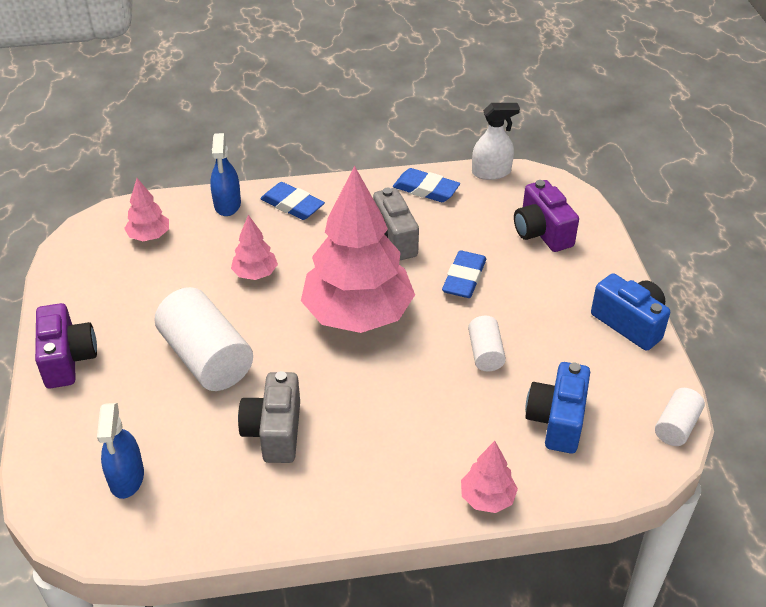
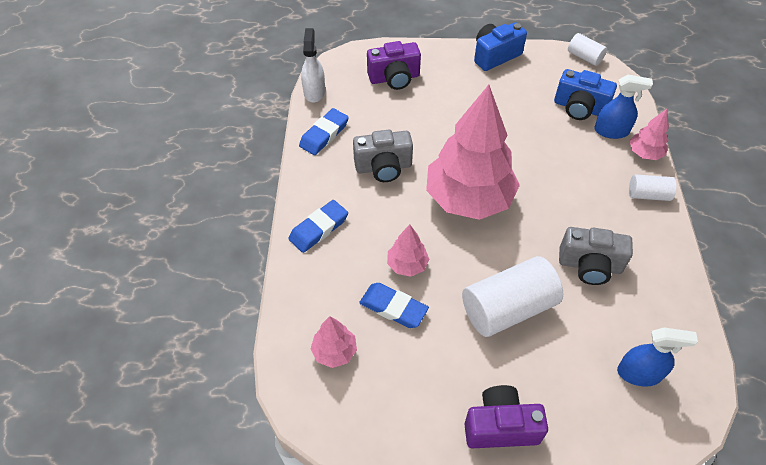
camera: 80 degrees left, 10 degrees up
blue spray bottle [210,133,241,216] -> blue spray bottle moved to [594,75,653,139]
blue eraser [442,250,486,298] -> blue eraser moved to [359,283,429,328]
white cylinder [468,316,506,371] -> white cylinder moved to [629,174,677,201]

